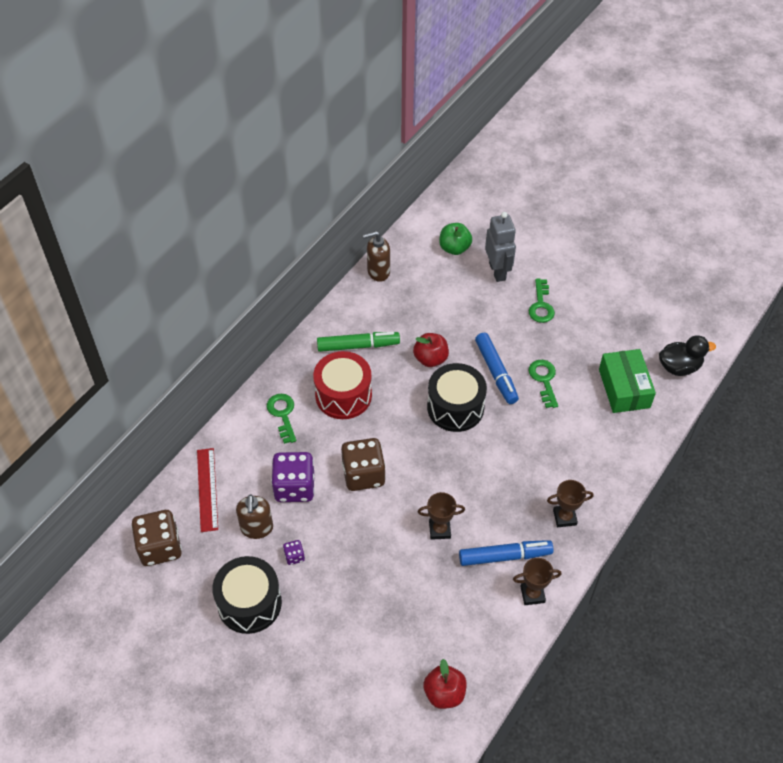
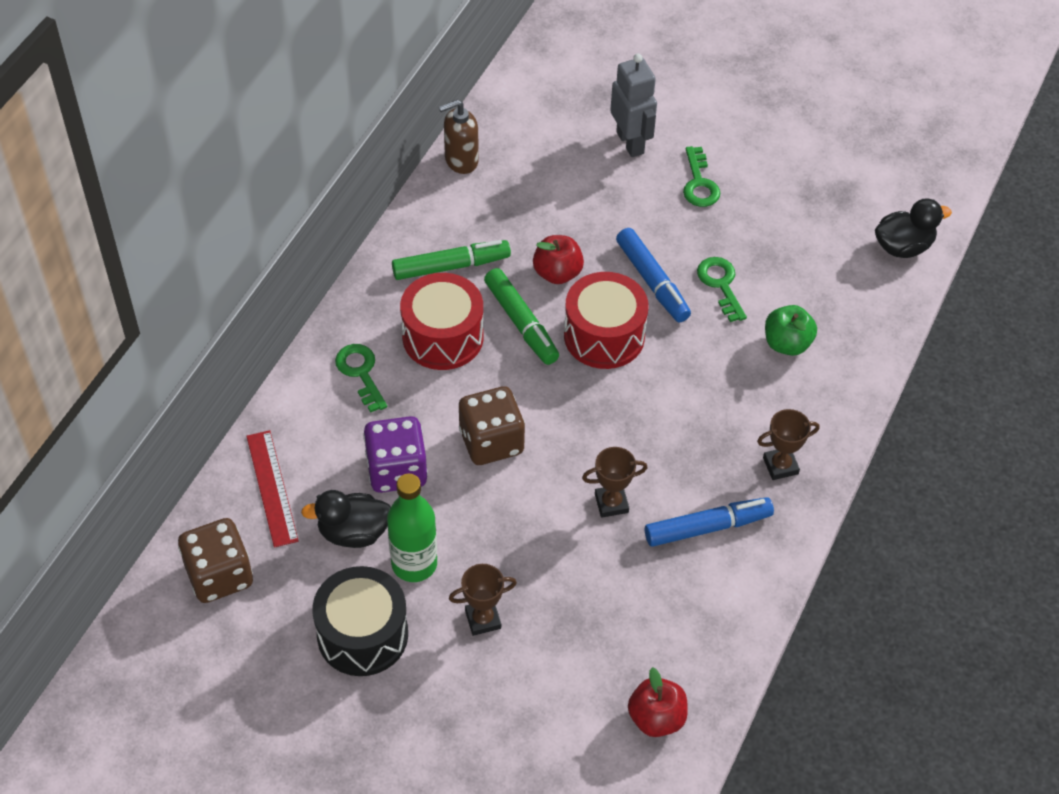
camera: 10 degrees left, 0 degrees up
brown soap dispenser [236,494,273,539] -> black duck [301,490,391,548]
purple dice [283,540,305,565] -> green bottle [387,474,437,582]
black drum [427,363,487,432] -> red drum [564,272,648,369]
green apple [439,223,472,255] -> green apple moved to [765,305,817,356]
brown trophy [513,558,562,605] -> brown trophy moved to [449,564,517,636]
green box [599,349,656,413] -> none
none -> green marker [484,268,559,365]

